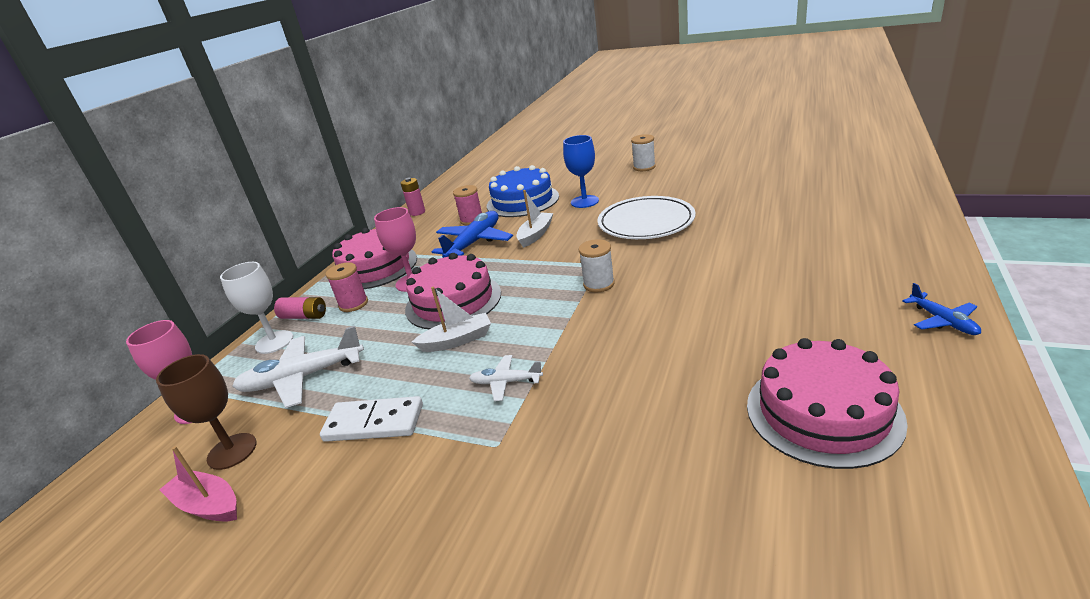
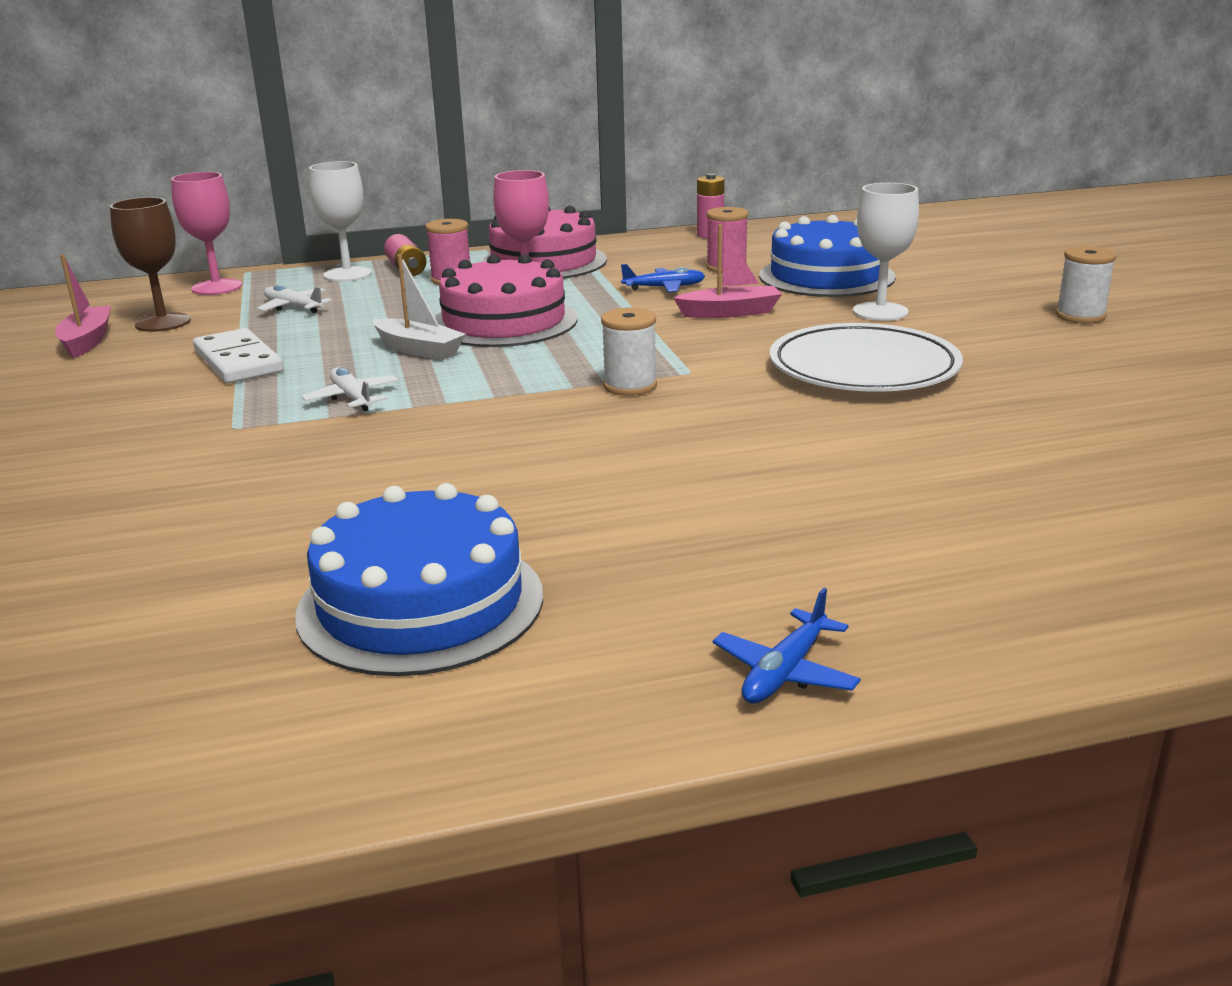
camera: 50 degrees right, 5 degrees down
white plane [232,326,364,408] -> white plane [257,285,332,313], size x0.54
blue plane [432,211,513,258] -> blue plane [621,264,705,292], size x0.54
white boat [516,190,553,248] -> pink boat [674,224,782,318]
blue goblet [563,135,599,208] -> white goblet [853,183,919,321]
pink cake [747,338,908,469] -> blue cake [295,483,543,676]

